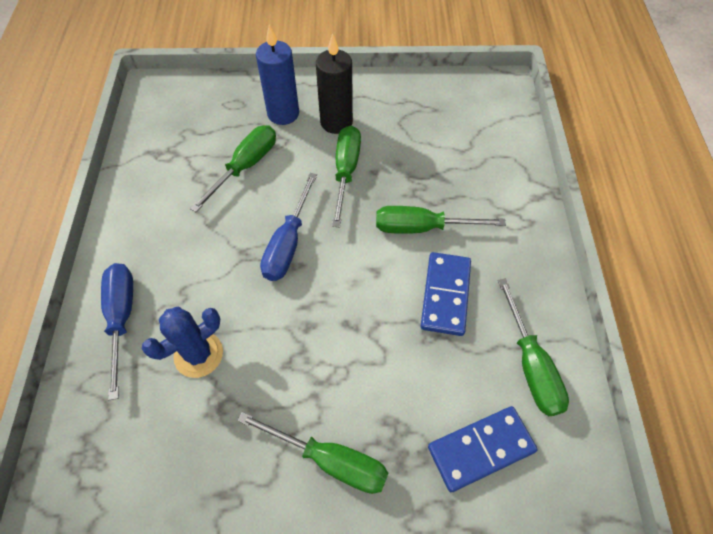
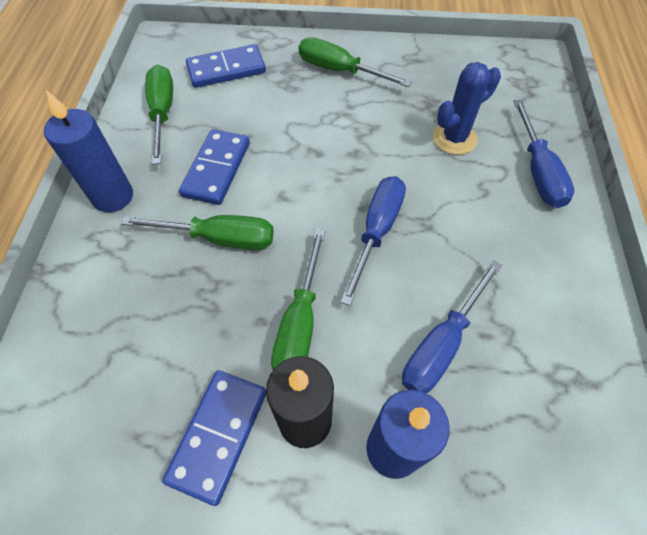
camera: 175 degrees left, 0 degrees up
green screwdriver [190,125,276,212] -> blue screwdriver [402,260,502,393]
none -> blue candle [44,90,133,212]
none -> blue domino [162,370,266,506]

